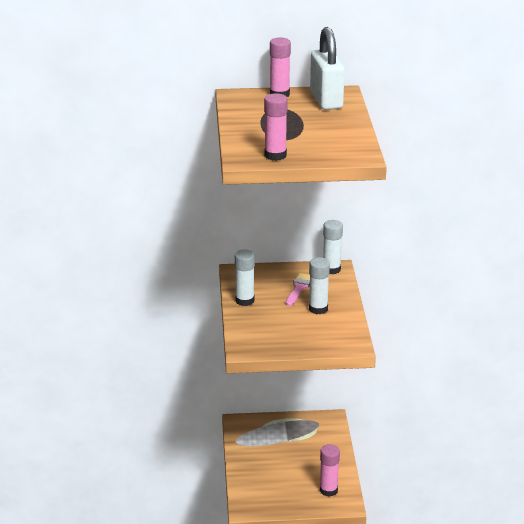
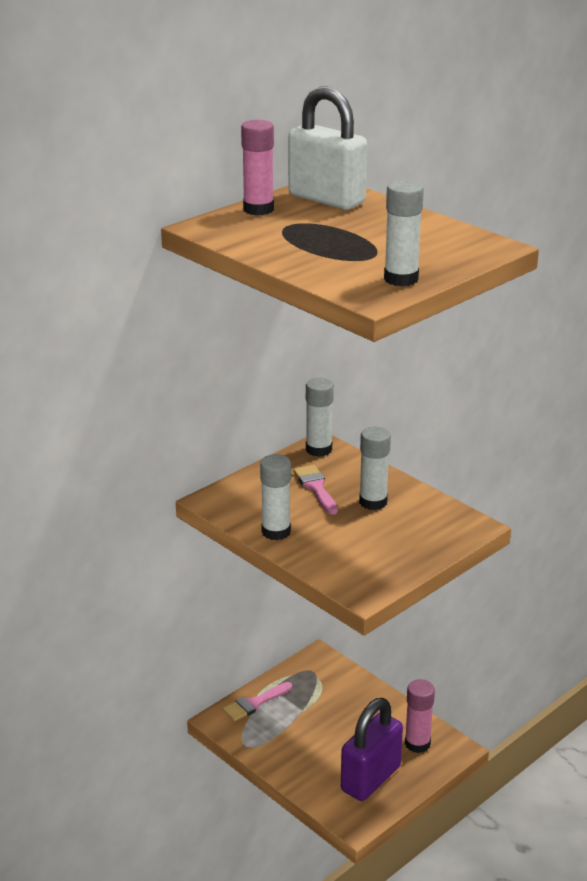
camera: 40 degrees left, 0 degrees up
pink glue stick [264,93,288,161] -> white glue stick [384,180,424,286]
none -> pink brush [223,682,292,721]
none -> purple padlock [341,698,403,801]

